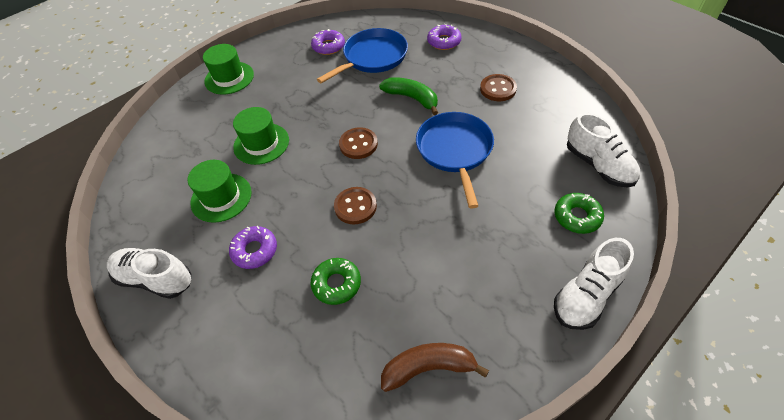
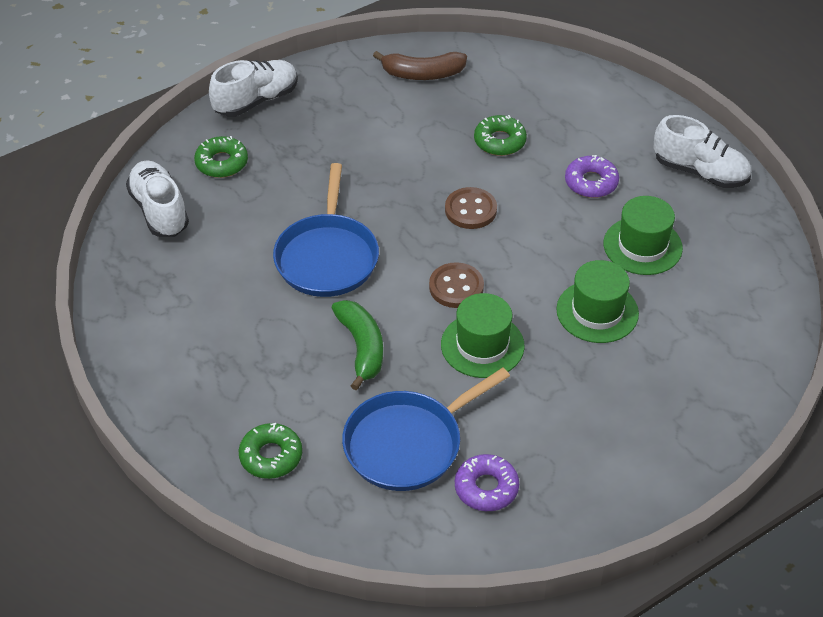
camera: 175 degrees left, 5 degrees down
green hat [203,44,254,95] -> green hat moved to [441,293,525,378]
green banana [379,77,438,115] -> green banana turned 150 degrees counterclockwise [332,300,383,391]
purple donut [427,24,462,50] -> green donut [239,423,302,479]
brown button [480,74,517,101] -> none

